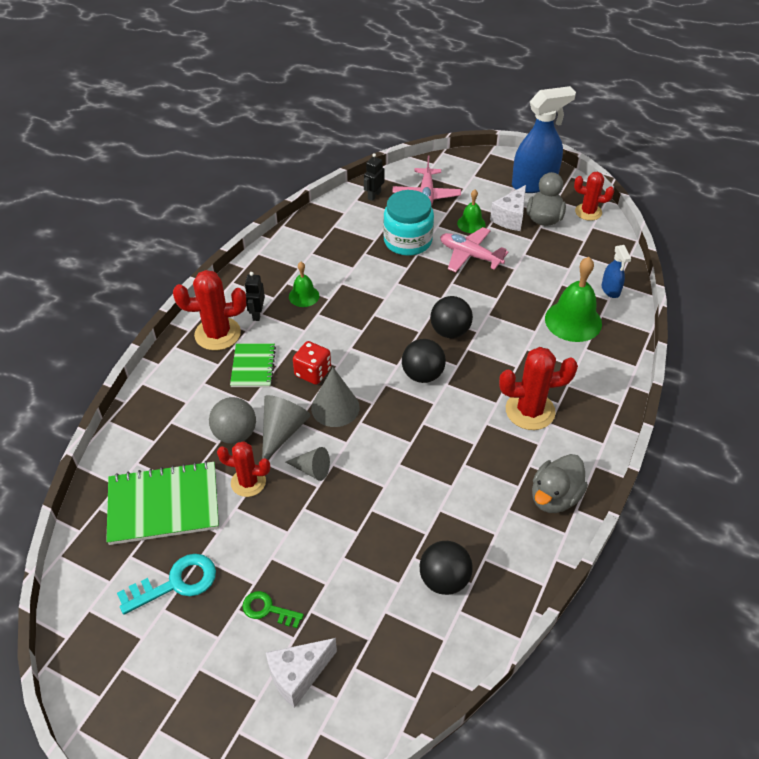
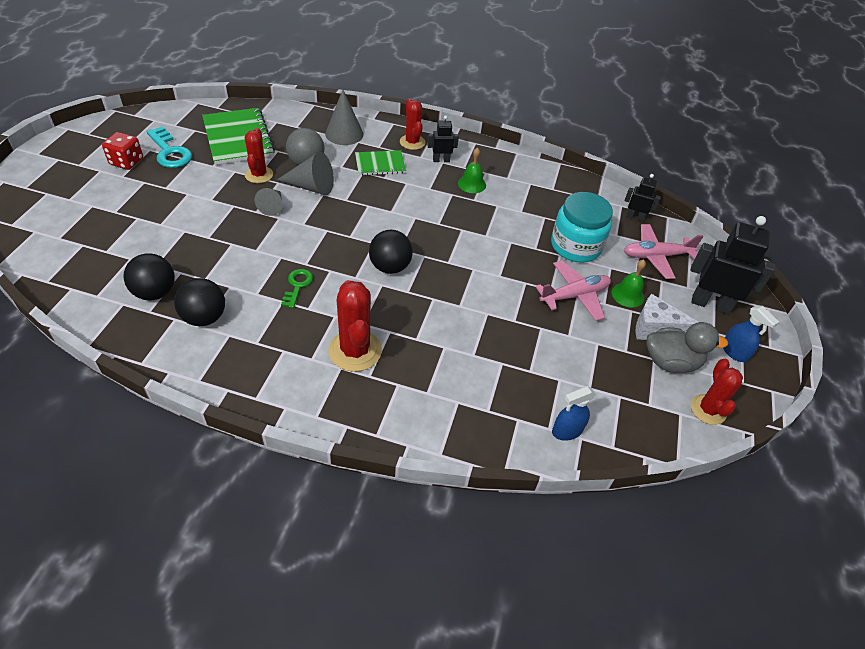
camera: 75 degrees right, 0 degrees up
red cactus [173,270,246,350] -> red cactus [400,98,425,150], size x0.66
green key [242,591,304,628] -> green key moved to [281,269,313,308]
white cheese [266,638,337,708] -> none
red dice [293,341,331,385] -> red dice moved to [102,132,143,170]
grey cone [311,367,360,427] -> grey cone moved to [325,90,364,145]
black ball [430,296,473,338] -> black ball moved to [174,278,225,326]
pink plane [440,227,508,272] -> pink plane turned 45 degrees clockwise [535,261,611,321]
blue spray bottle [512,86,576,193] -> blue spray bottle [723,306,779,362], size x0.48
grey duck [532,454,588,513] -> none
green bell [545,257,602,342] -> none
none -> black robot [691,216,775,315]

